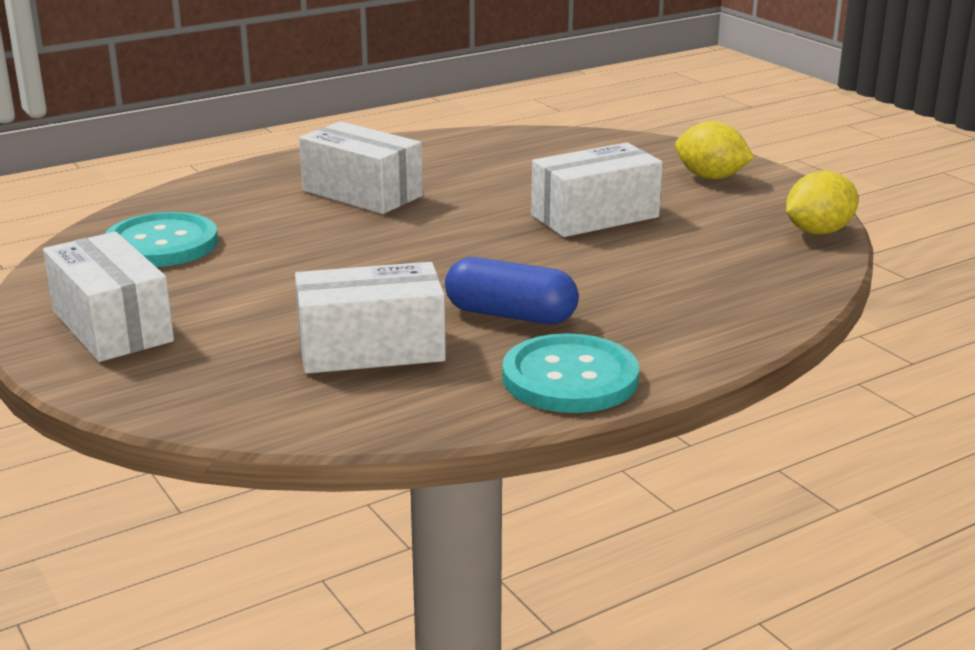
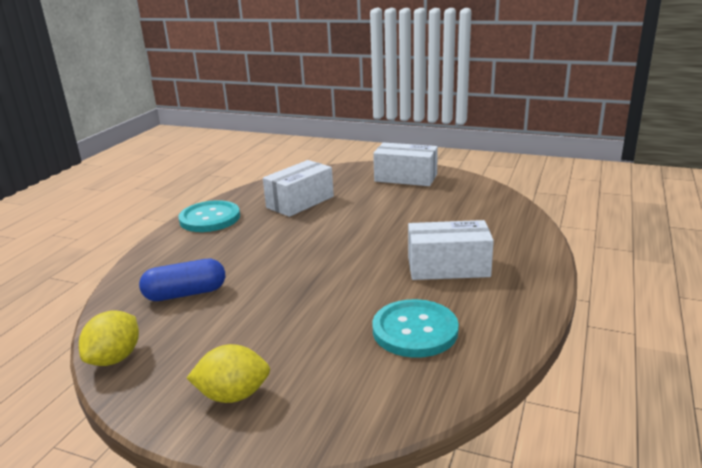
camera: 145 degrees right, 0 degrees up
turquoise button [105,212,218,267] -> turquoise button moved to [372,299,459,358]
blue capsule [445,257,579,324] -> blue capsule moved to [139,259,225,301]
white box [531,143,663,237] -> none

